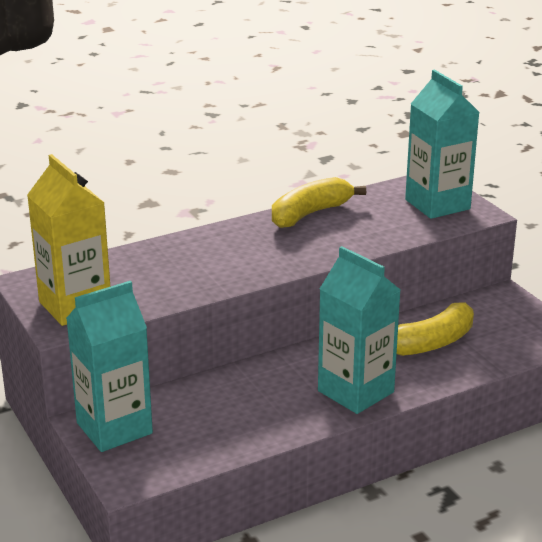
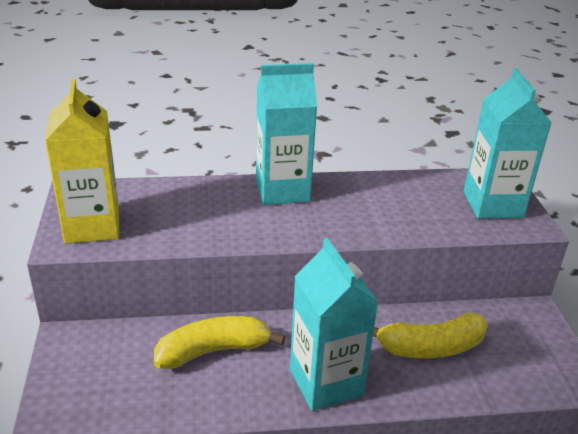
camera: 20 degrees right, 5 degrees up
turquoise carton [66,281,153,452] -> turquoise carton moved to [256,63,317,205]
yellow banana [272,177,366,228] -> yellow banana moved to [154,316,285,369]

